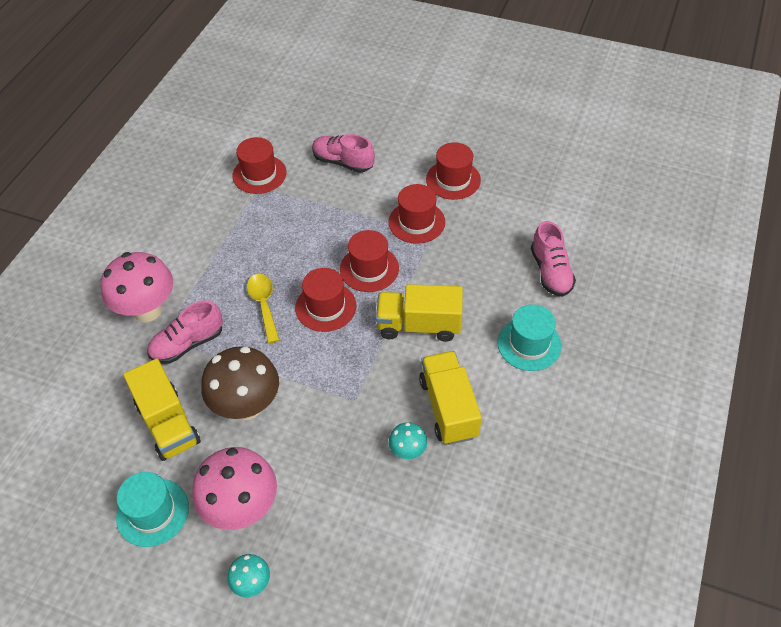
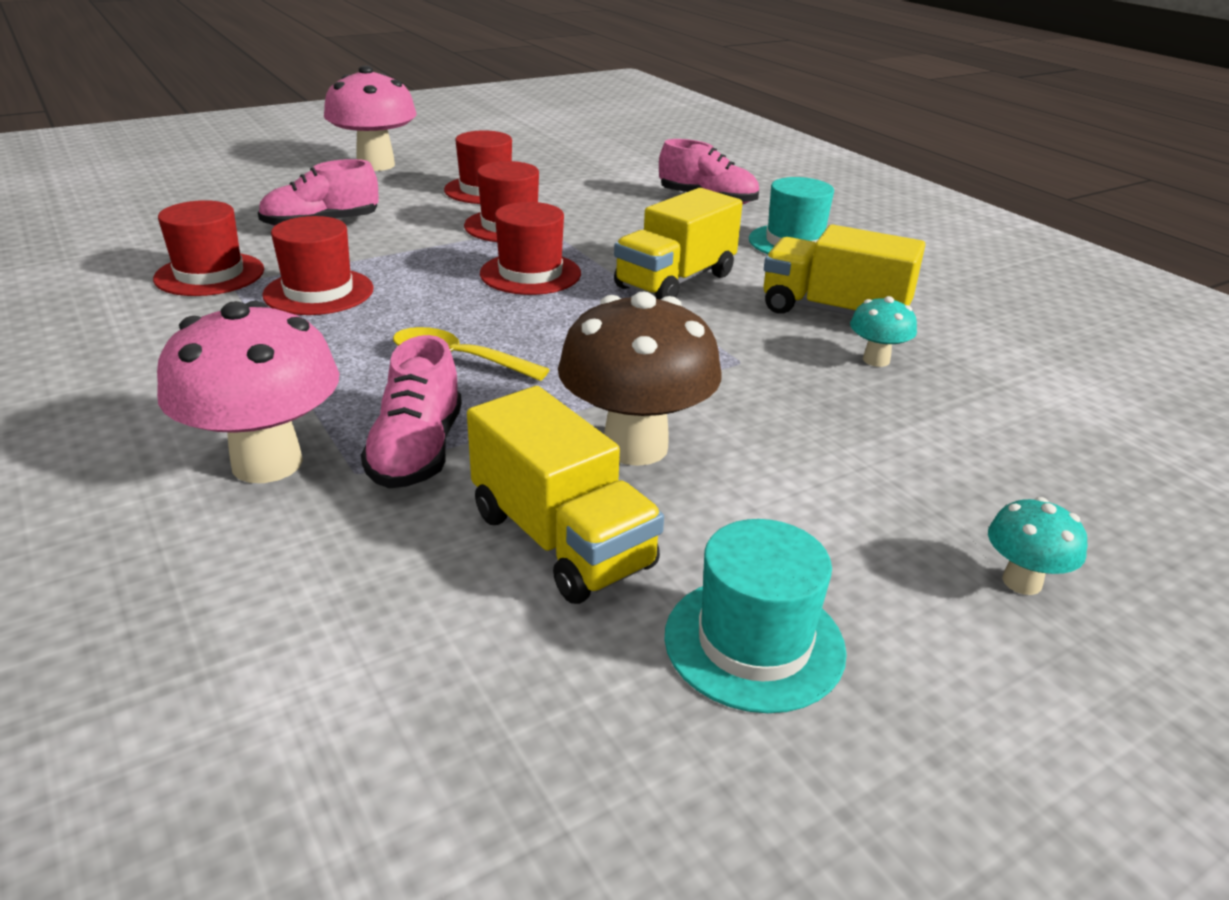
camera: 55 degrees left, 20 degrees down
yellow truck [123,358,201,461] -> yellow truck turned 45 degrees clockwise [467,386,664,604]
pink mushroom [192,447,277,530] -> pink mushroom moved to [324,66,417,171]
red hat [295,268,356,332] -> red hat moved to [262,216,374,315]

